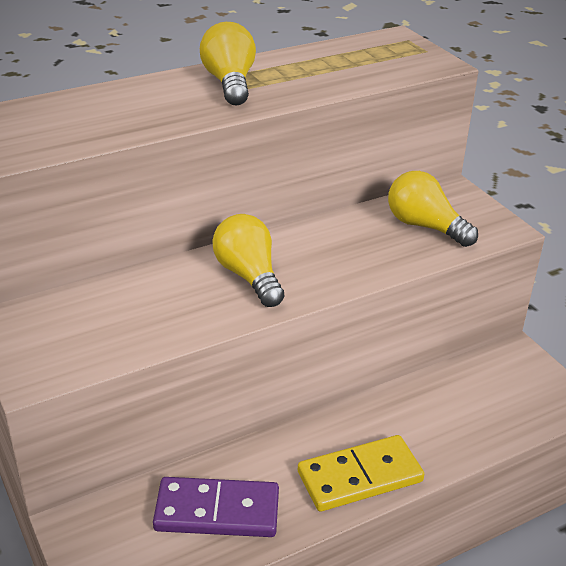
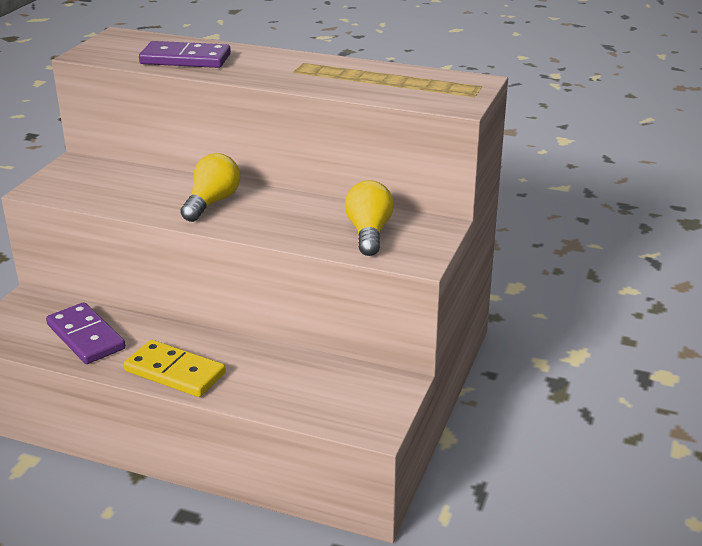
camera: 50 degrees right, 5 degrees down
yellow light bulb [200,22,256,106] -> none
none -> purple domino [139,41,231,68]

